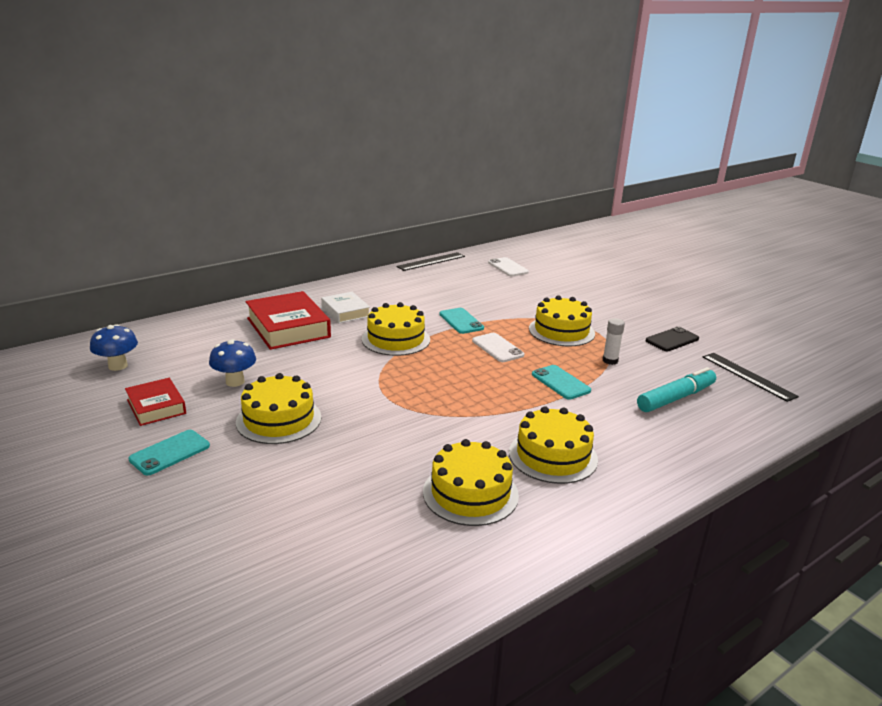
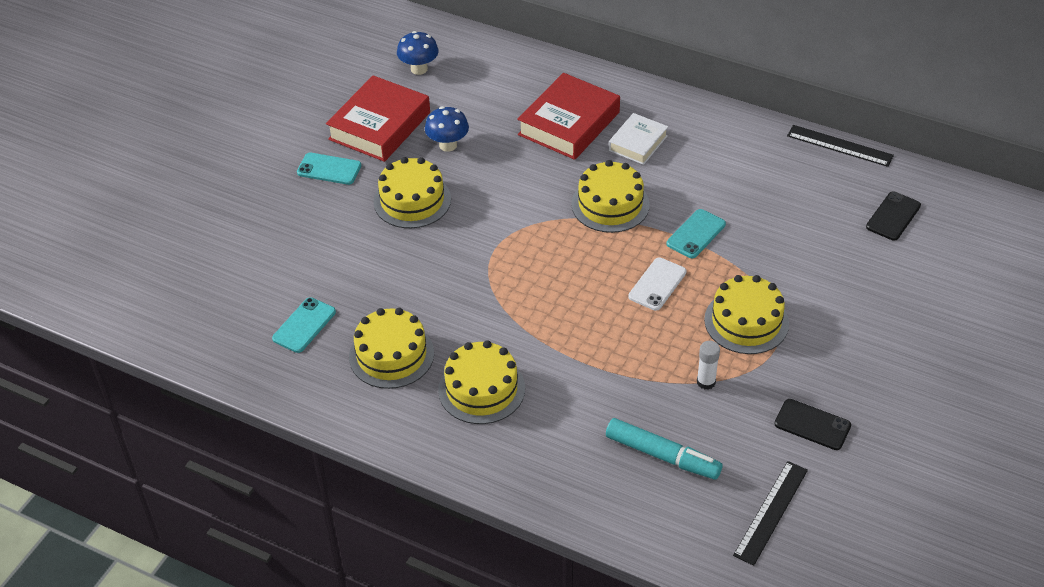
camera: 65 degrees right, 20 degrees up
red book [125,378,186,426] -> red book [326,75,430,162], size x1.71
white phone [488,257,529,276] -> black phone [866,192,921,241]
turquoise phone [532,365,591,400] -> turquoise phone moved to [272,297,336,353]

